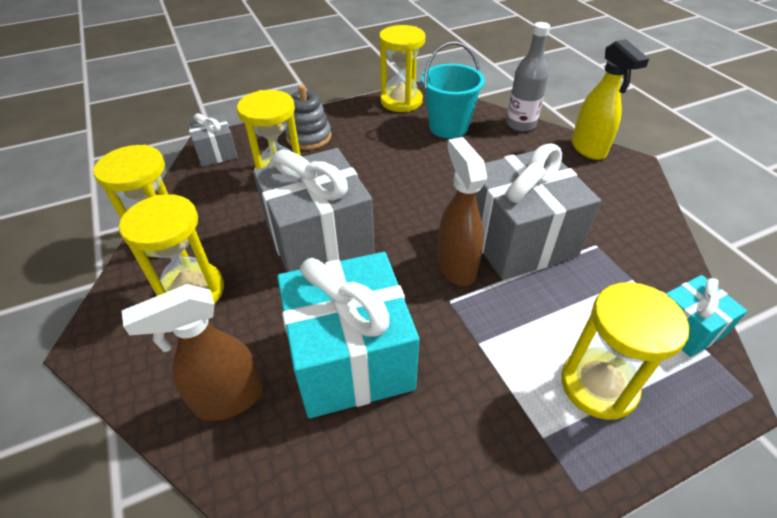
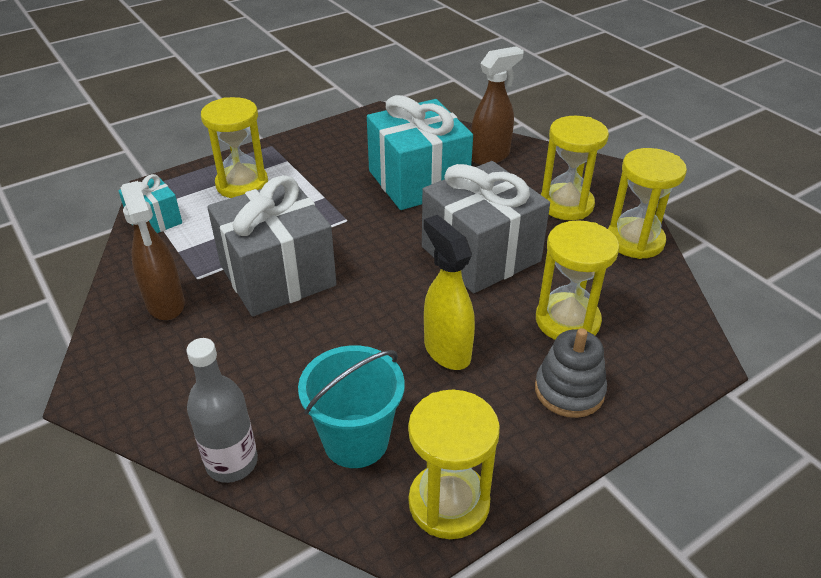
camera: 170 degrees right, 5 degrees down
grey gift [187,113,238,167] -> none
brown spray bottle [437,137,487,286] -> brown spray bottle moved to [121,181,185,320]
yellow spray bottle [572,39,649,160] -> yellow spray bottle moved to [424,215,475,370]

